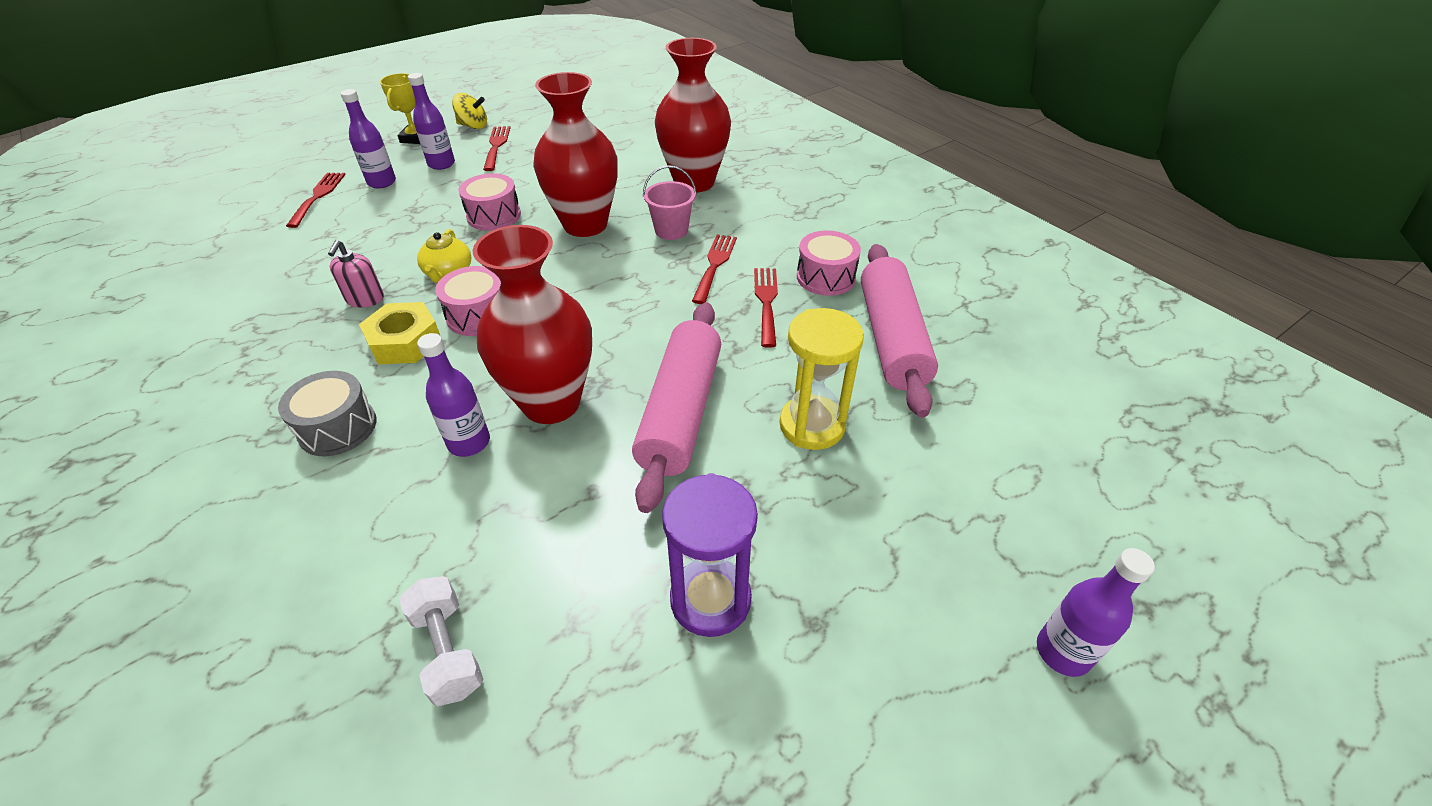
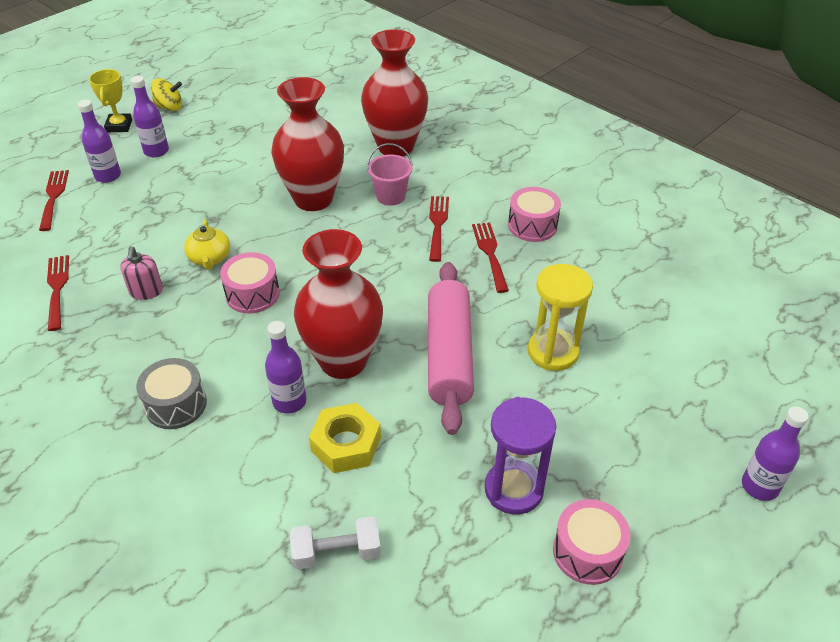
camera: 10 degrees left, 0 degrees up
yellow nut [359,302,440,364] -> yellow nut moved to [309,403,381,473]
white dumbbell [399,576,483,707] -> white dumbbell turned 60 degrees counterclockwise [290,516,381,570]
pink drum [459,173,521,231] -> pink drum moved to [553,499,631,585]
red fork [483,126,511,171] -> red fork moved to [47,255,69,331]
pink rolling pin [861,244,938,417] -> none

